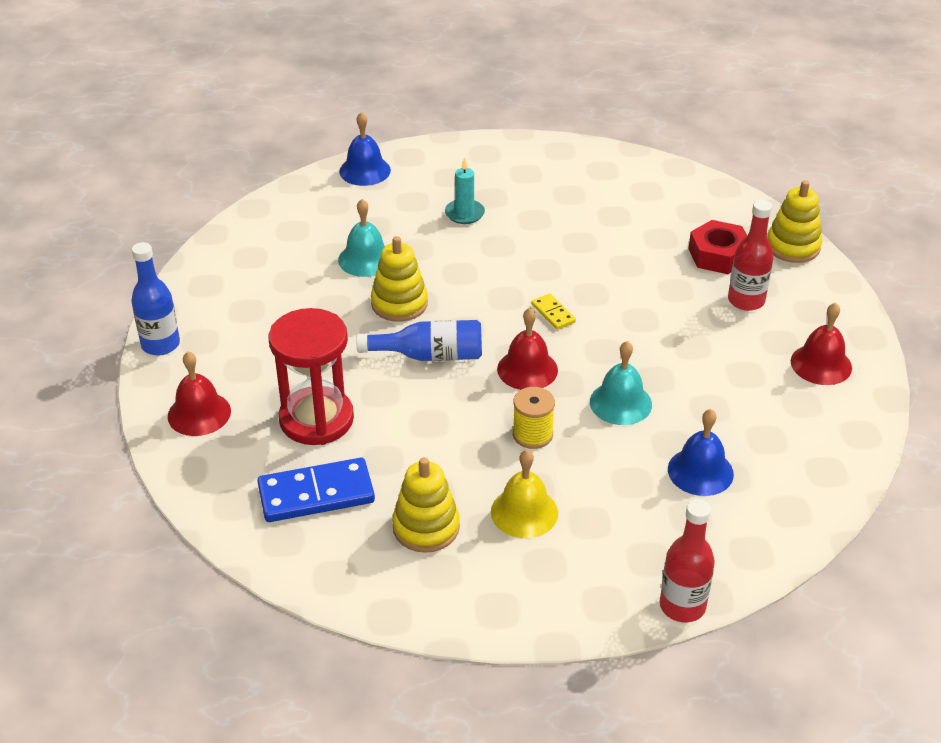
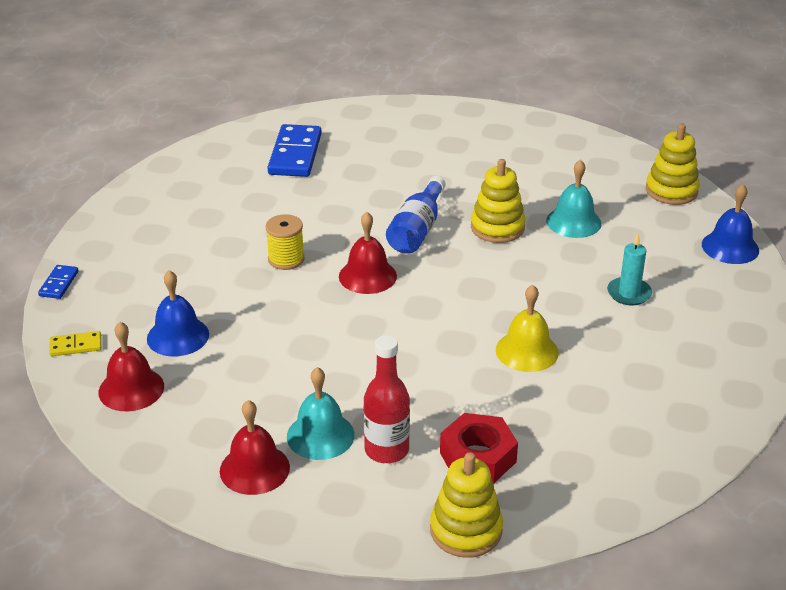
camera: 110 degrees right, 5 degrees down
blue bottle [132,242,180,355] -> none
red bell [168,351,231,436] -> red bell moved to [99,322,164,411]
red hourglass [268,308,354,445] -> none
yellow stacking toy [392,457,460,553] -> yellow stacking toy moved to [646,124,700,205]
yellow bell [491,450,558,538] -> yellow bell moved to [496,285,559,372]
yellow domino [531,293,576,330] -> yellow domino moved to [49,331,102,356]
turquoise bell [590,341,652,425] -> turquoise bell moved to [287,367,355,460]
red bottle [660,499,715,622] -> blue domino [38,265,79,299]

